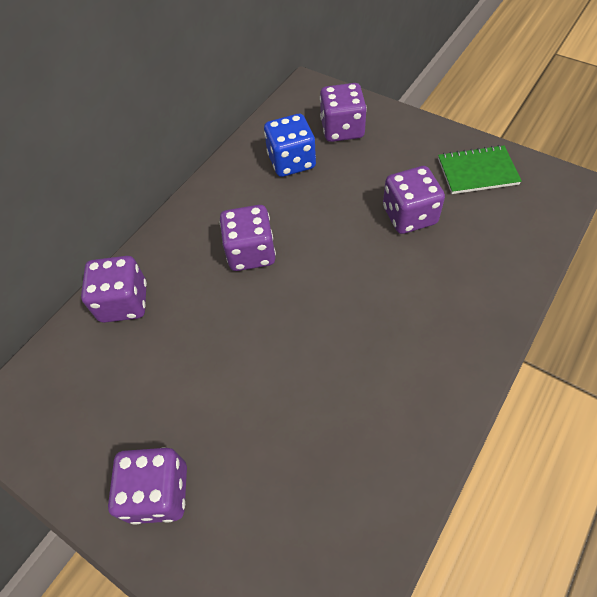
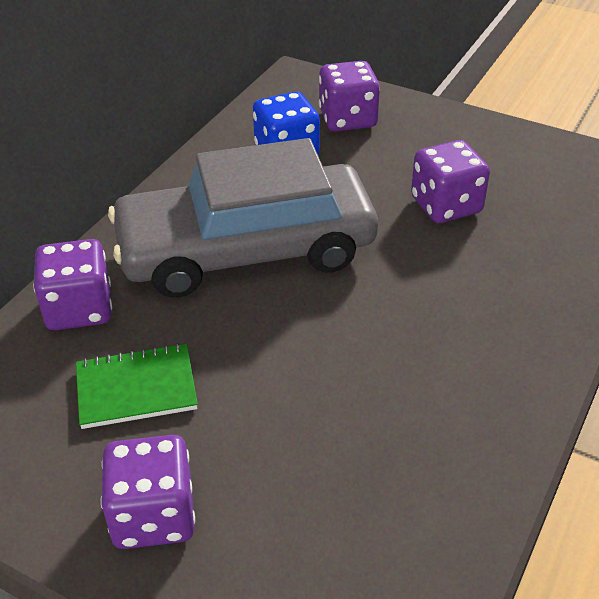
camera: 10 degrees left, 15 degrees down
purple dice [219,205,276,271] -> grey car [108,138,378,298]
green notebook [438,145,522,194] -> green notebook moved to [76,343,198,429]

